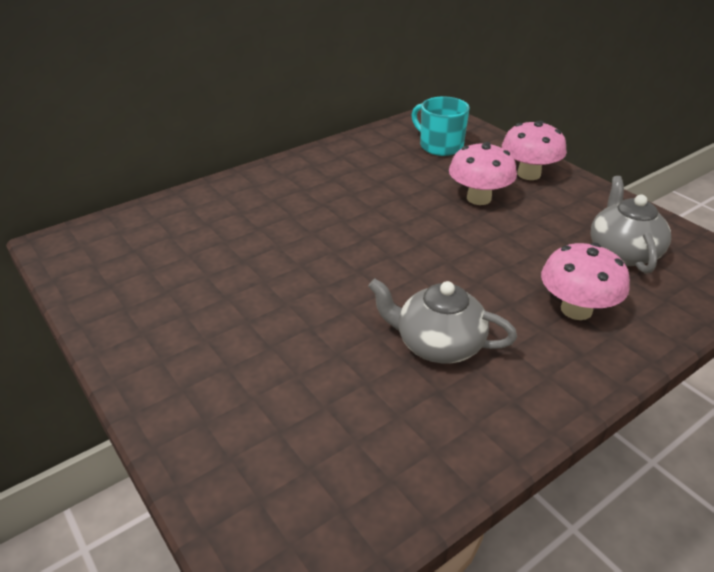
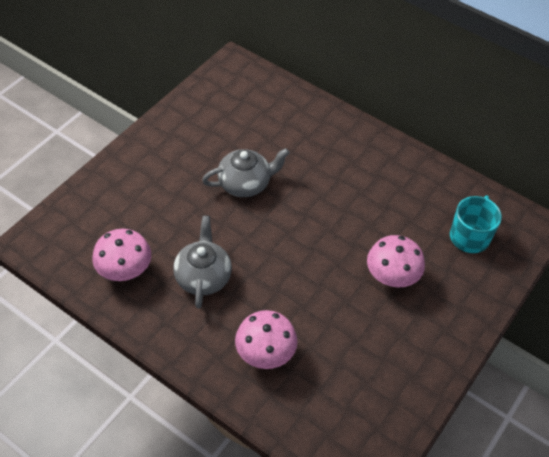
camera: 70 degrees right, 15 degrees up
pink mushroom [502,121,567,180] -> pink mushroom moved to [92,229,151,281]
grey teapot [591,176,671,273] -> grey teapot moved to [202,148,290,197]

